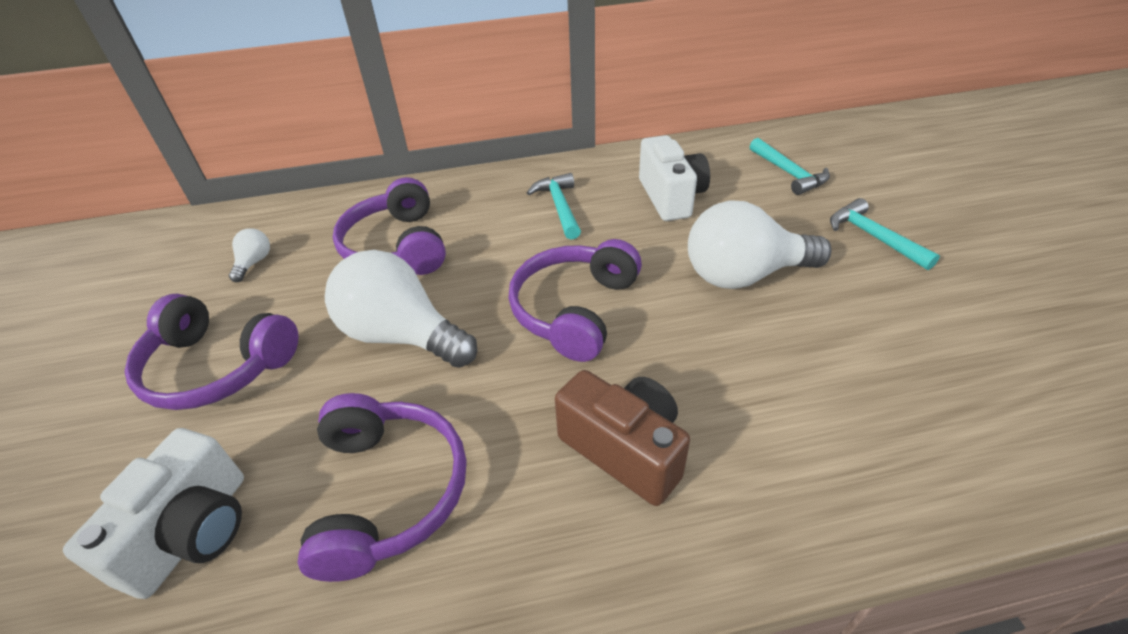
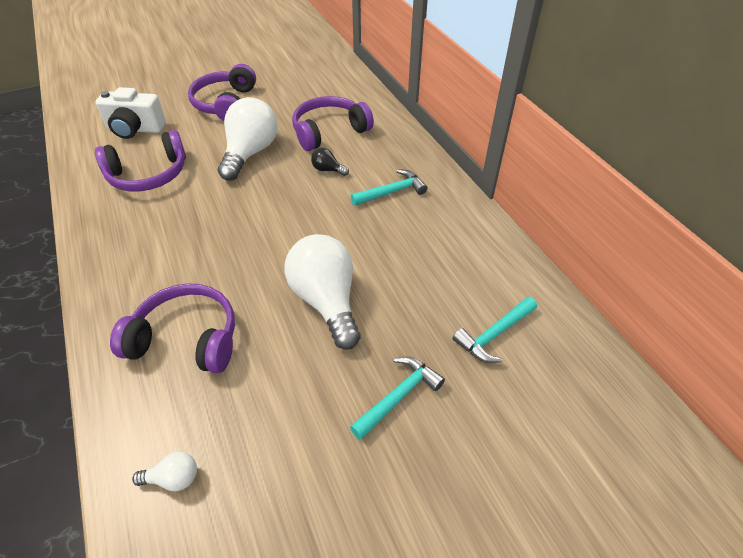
camera: 75 degrees right, 5 degrees up
white light bulb [229,228,270,282] -> white light bulb moved to [132,451,197,491]
purple headphones [509,239,642,362] -> purple headphones moved to [110,283,235,373]
brown camera [555,370,690,506] -> none
white camera [639,135,710,221] -> none
none -> black light bulb [311,148,349,176]

